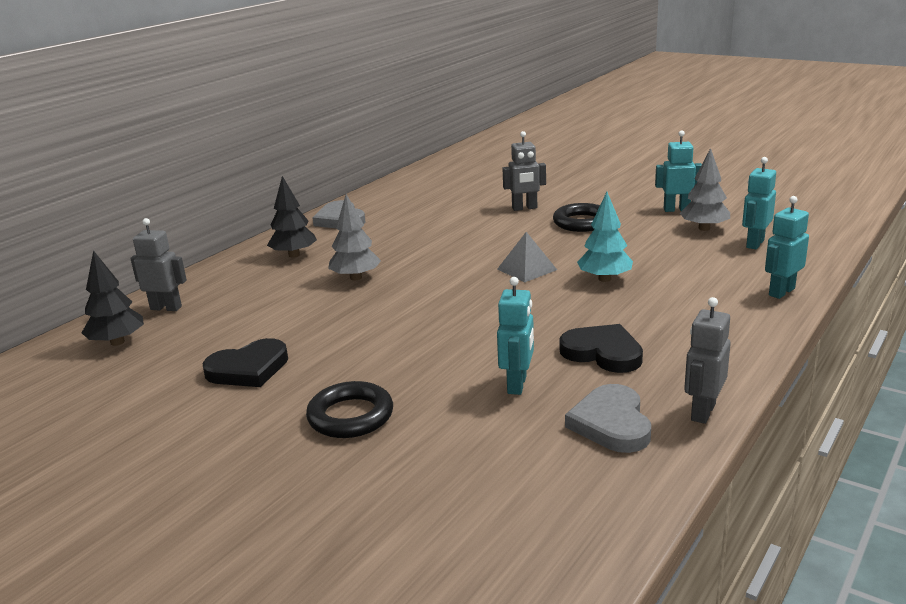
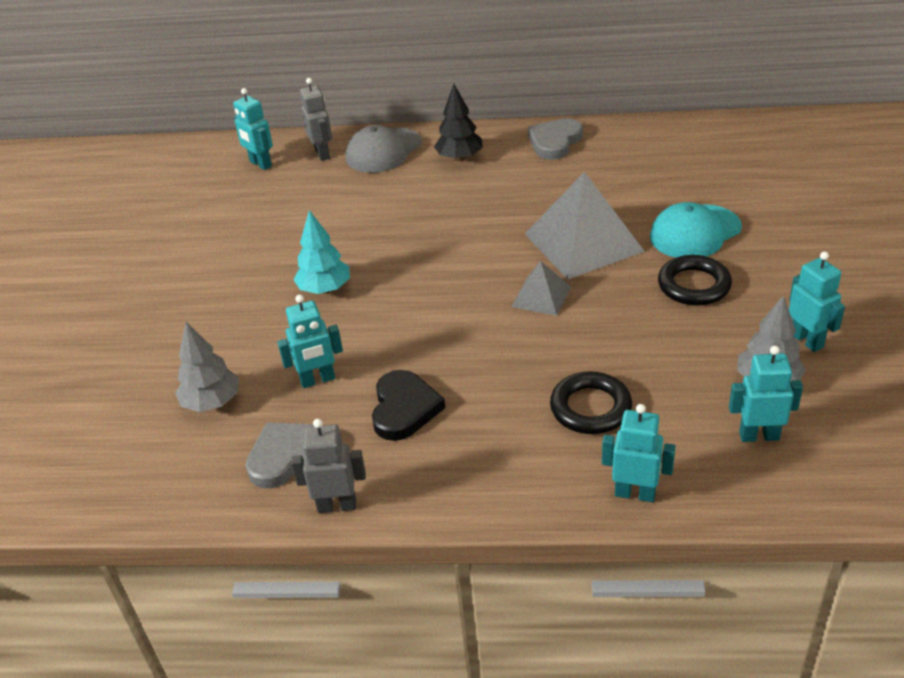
camera: 60 degrees right, 15 degrees up
black tree [82,250,144,346] -> turquoise robot [233,88,273,170]
black heart [203,338,288,387] -> none
black ring [306,381,393,438] -> black ring moved to [550,371,632,434]
grey tree [328,194,381,280] -> grey tree moved to [175,322,239,412]
grey robot [503,131,546,211] -> turquoise cap [650,202,742,258]
turquoise tree [577,192,633,282] -> turquoise tree moved to [293,210,350,294]
none -> grey cap [346,125,422,173]
none -> grey pyramid [525,172,645,280]

